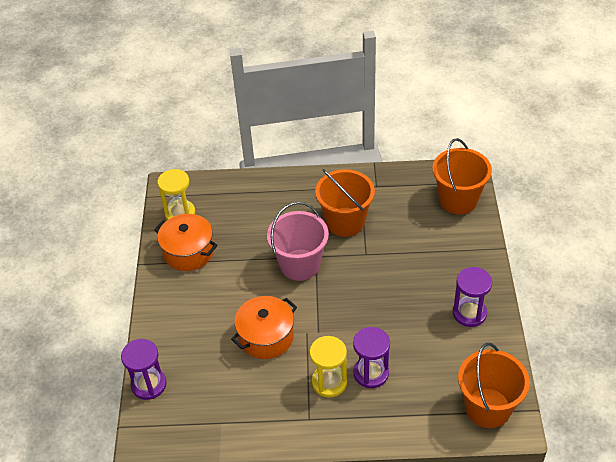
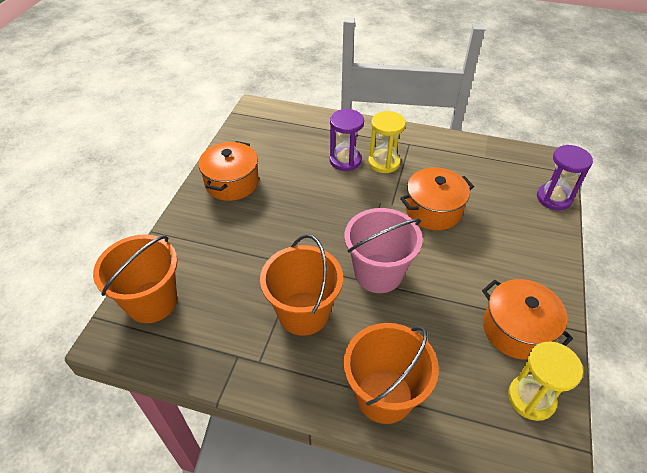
camera: 165 degrees left, 0 degrees up
purple hourglass [453,267,492,327] -> orange pot [198,141,259,201]
orange bucket [458,343,530,428] -> orange bucket moved to [344,323,439,424]

